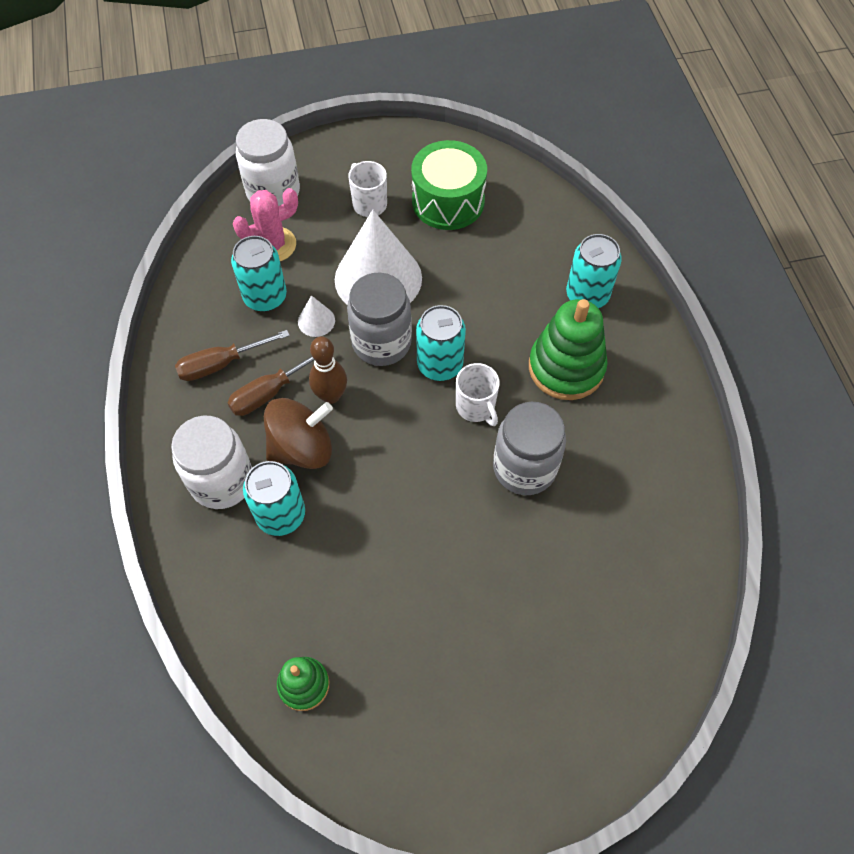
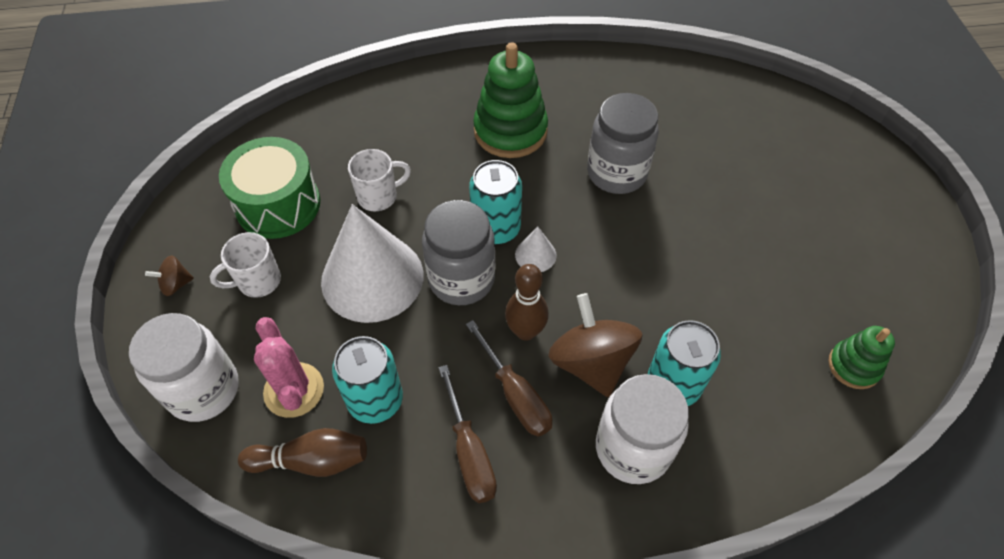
camera: 85 degrees left, 5 degrees down
white cone [298,295,335,337] -> white cone moved to [515,226,557,272]
white mug [456,363,500,426] -> white mug moved to [348,149,411,211]
turquoise can [566,234,622,308] -> none
none -> brown spinning top [145,255,194,296]
none -> brown bowling pin [238,428,367,477]

